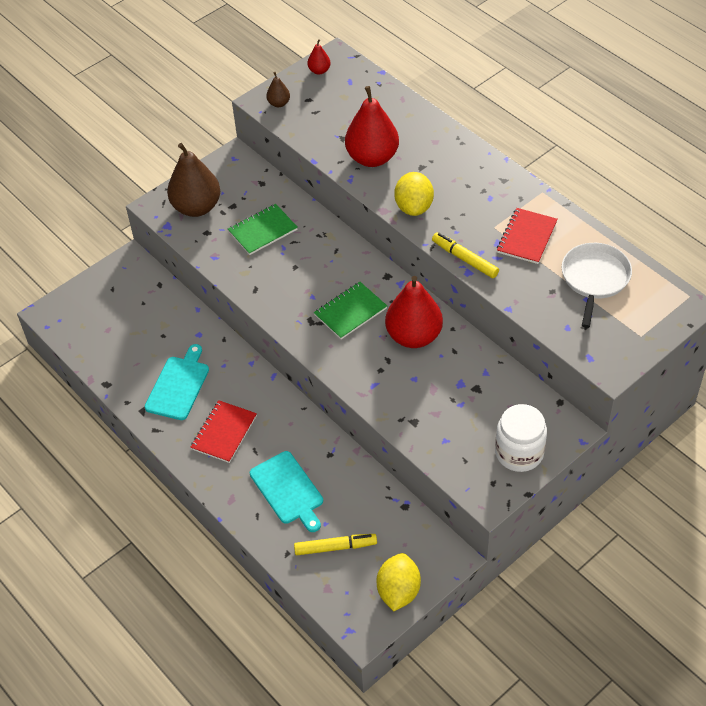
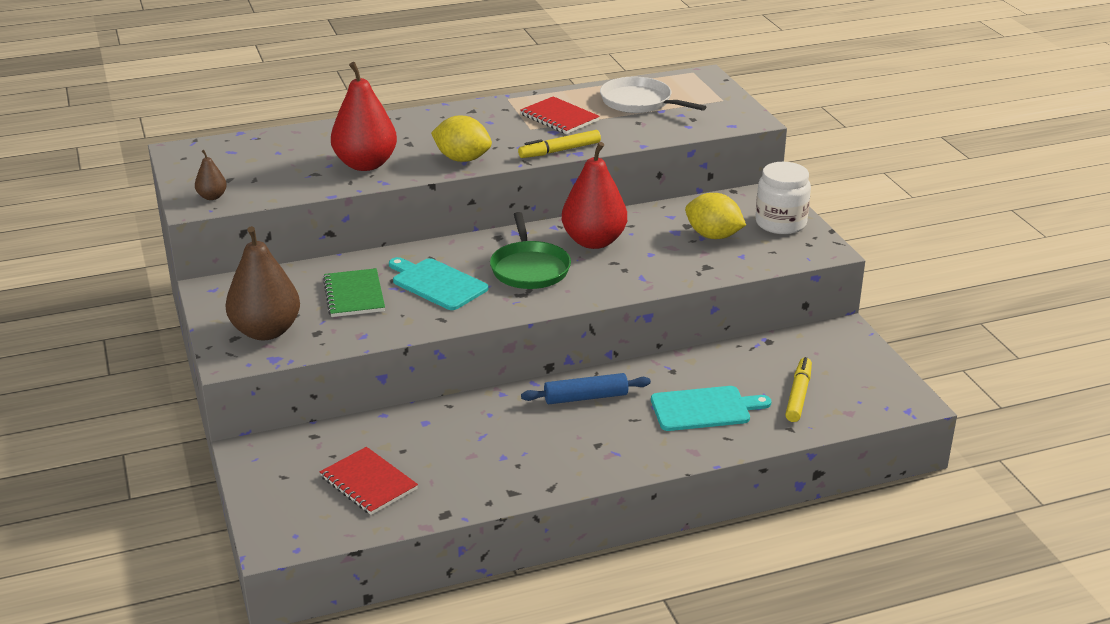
camera: 70 degrees left, 20 degrees down
turquoise cutting board [145,344,209,420] -> turquoise cutting board moved to [389,257,488,310]
red notebook [190,400,257,463] -> red notebook moved to [320,447,418,515]
red pear [307,39,331,75] -> none
green notebook [314,282,387,339] -> green pan [490,212,571,289]
yellow lemon [376,553,421,611] -> yellow lemon moved to [685,193,746,239]
none -> blue rolling pin [521,373,651,404]

